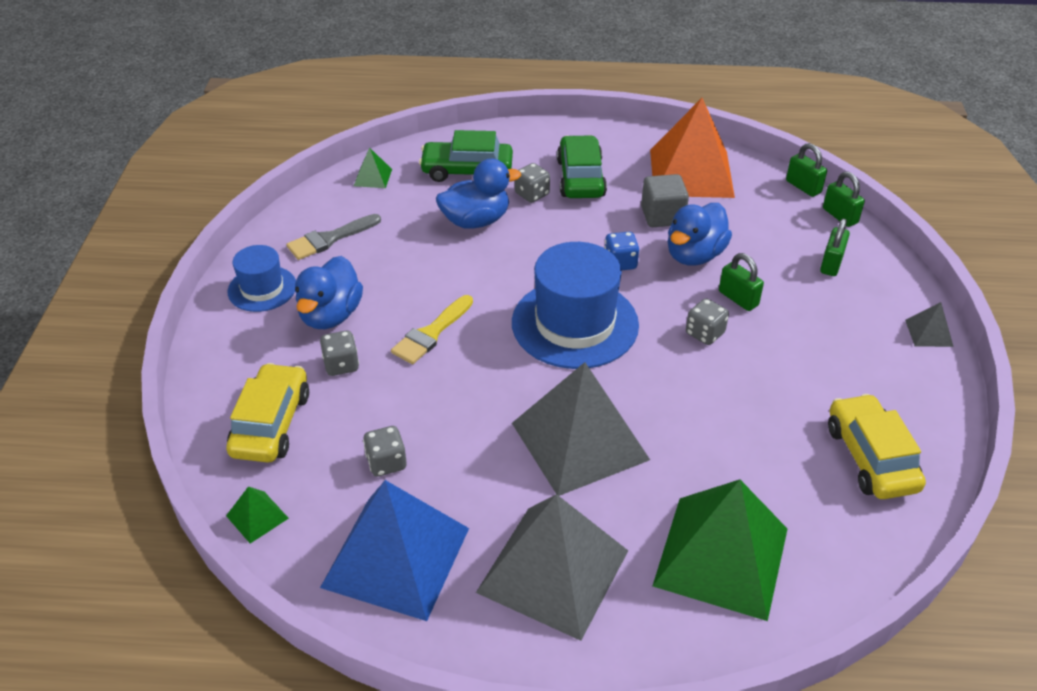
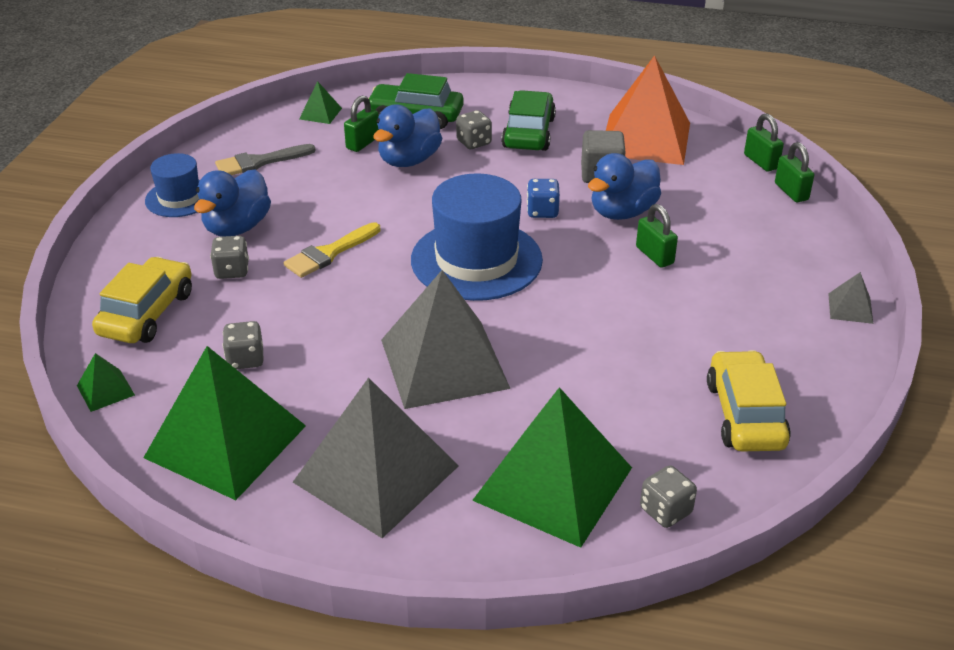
camera: 10 degrees right, 5 degrees down
blue pyramid [320,480,469,621] -> green pyramid [143,346,306,500]
blue duck [436,159,521,229] -> blue duck turned 135 degrees clockwise [373,104,442,167]
grey dice [686,298,729,345] -> grey dice moved to [640,465,697,528]
green padlock [820,218,850,276] -> green padlock moved to [344,95,379,152]

